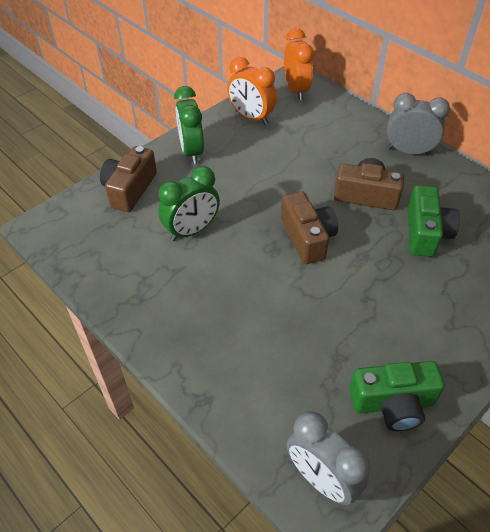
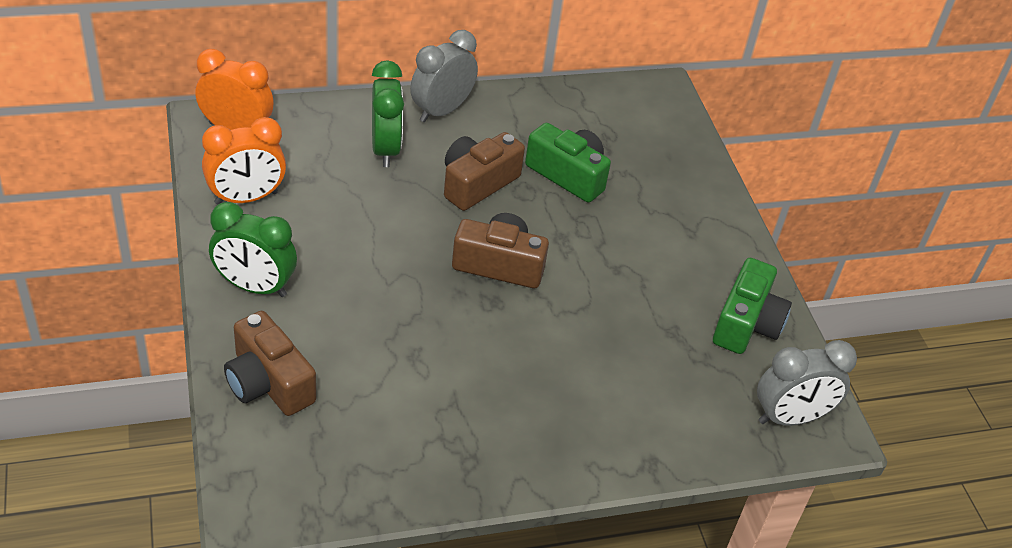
camera: 65 degrees left, 5 degrees down
green clock [158,166,220,241] -> green clock moved to [372,60,404,167]

